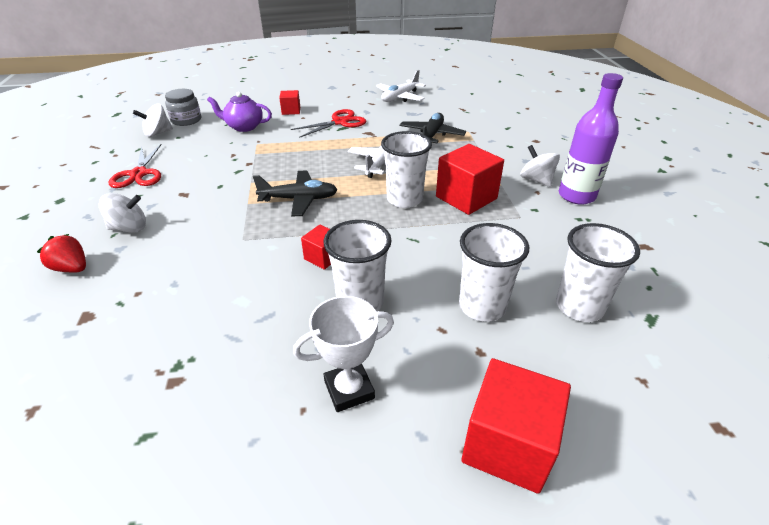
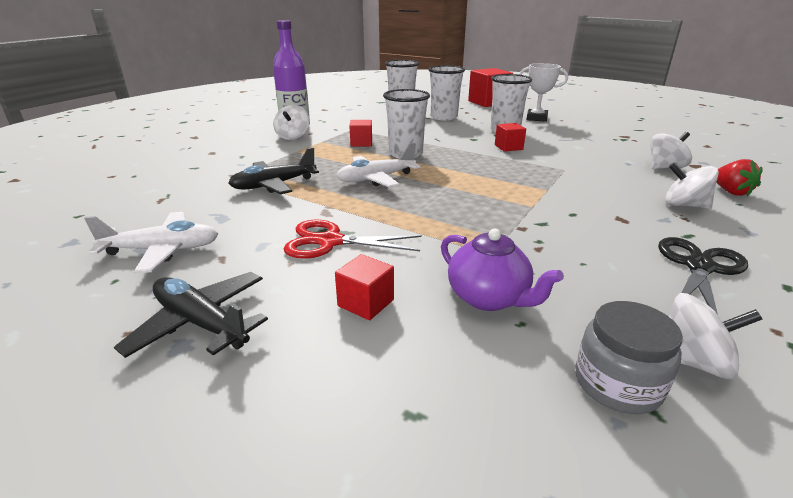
camera: 140 degrees left, 10 degrees down
red scissors [108,144,162,188] -> black scissors [658,237,748,315]
black plane [253,171,338,217] -> black plane moved to [114,272,268,358]
red cube [436,144,504,215] -> red cube [349,120,372,147], size x0.53
none -> white spinning top [650,132,692,169]

